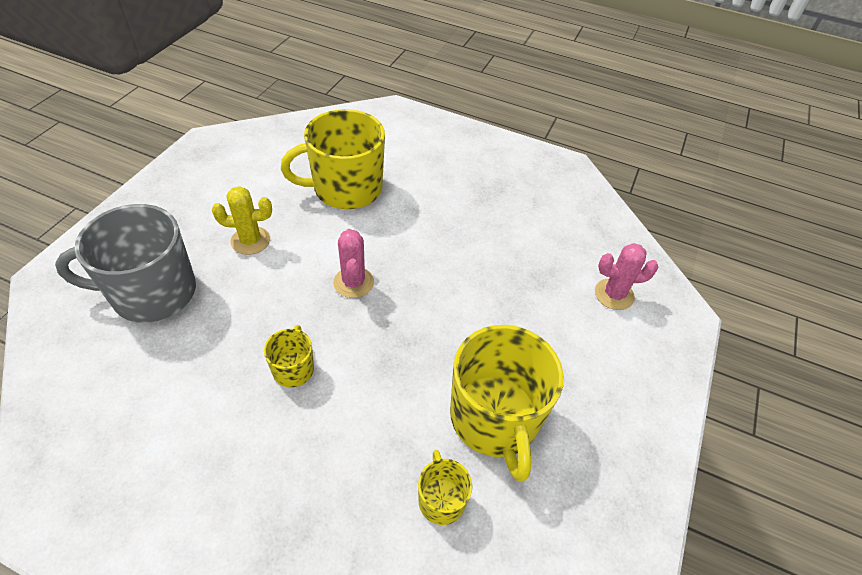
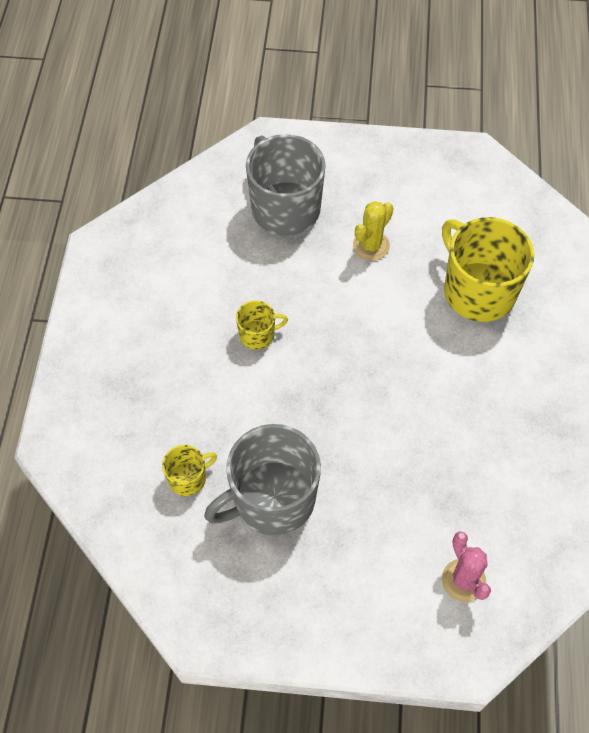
camera: 75 degrees right, 10 degrees up
yellow cactus [212,186,272,255] -> yellow cactus turned 60 degrees clockwise [353,201,393,261]
pink cactus [333,229,374,298] -> none
yellow mug [450,325,564,482] -> grey mug [204,424,321,535]

